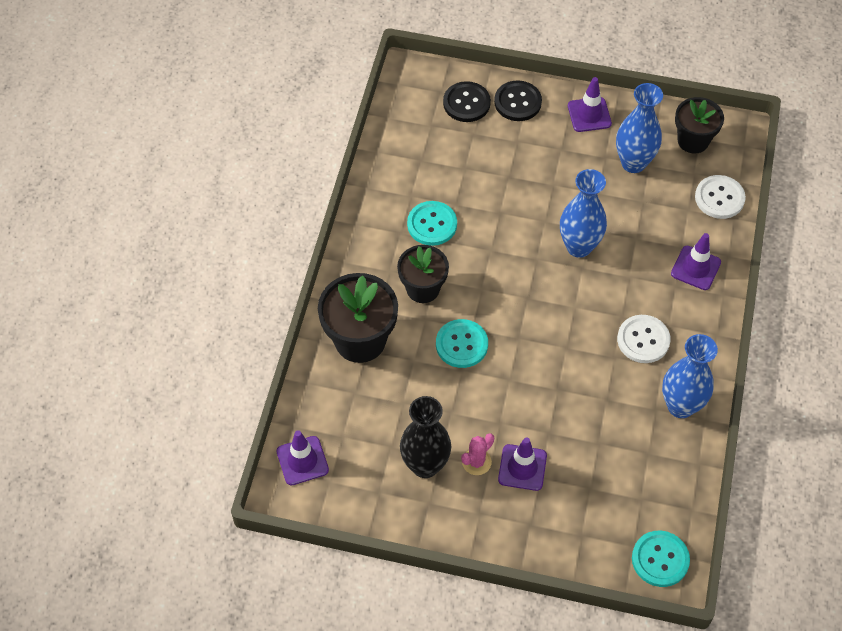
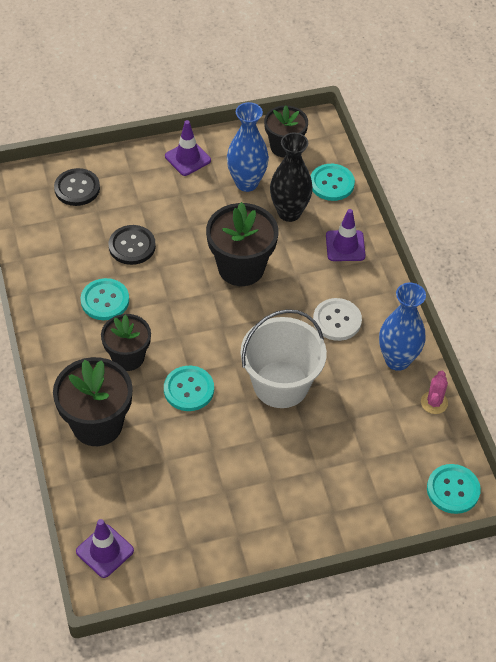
camera: 30 degrees left, 5 degrees down
black vase [400,396,451,478] -> black vase moved to [270,133,313,222]
pink cactus [461,433,494,475] -> pink cactus moved to [421,371,448,414]
black button [494,81,542,121] -> black button moved to [108,225,156,265]
purple traffic cone [498,437,547,491] -> none
blue vase [560,169,607,258] -> black flower pot [206,202,278,286]
white button [695,175,746,219] -> turquoise button [311,164,355,201]
none -> white bucket [241,309,327,408]

